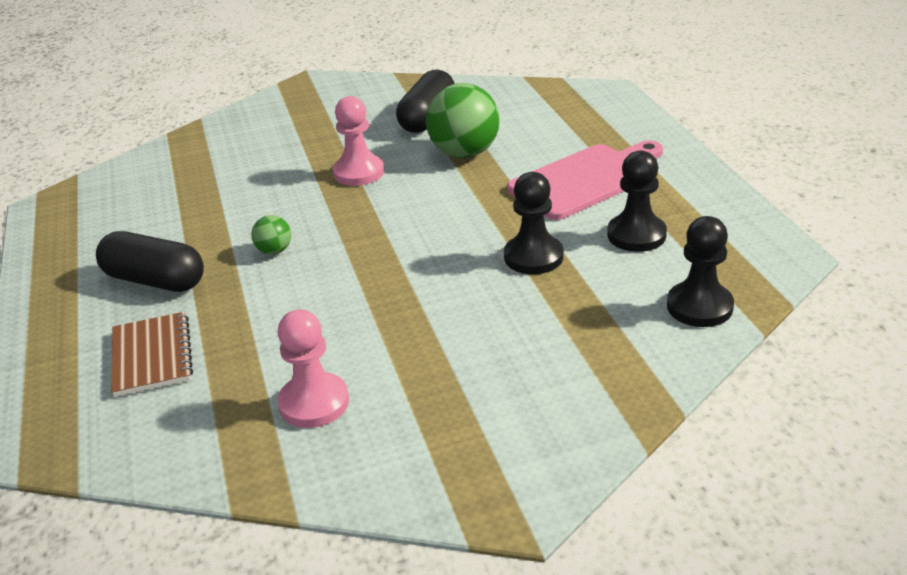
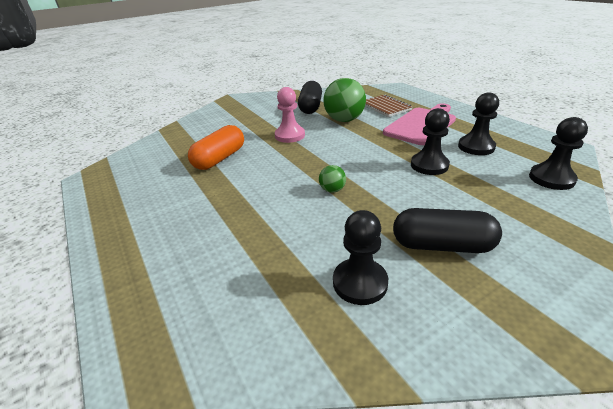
camera: 15 degrees left, 0 degrees up
black capsule [96,231,204,292] -> black capsule moved to [393,208,502,253]
brown notebook [111,312,193,397] -> brown notebook moved to [365,95,412,117]
green ball [251,215,291,255] -> green ball moved to [319,165,346,193]
pink pawn [277,309,349,428] -> black pawn [333,210,388,305]
none -> orange capsule [188,125,244,170]

